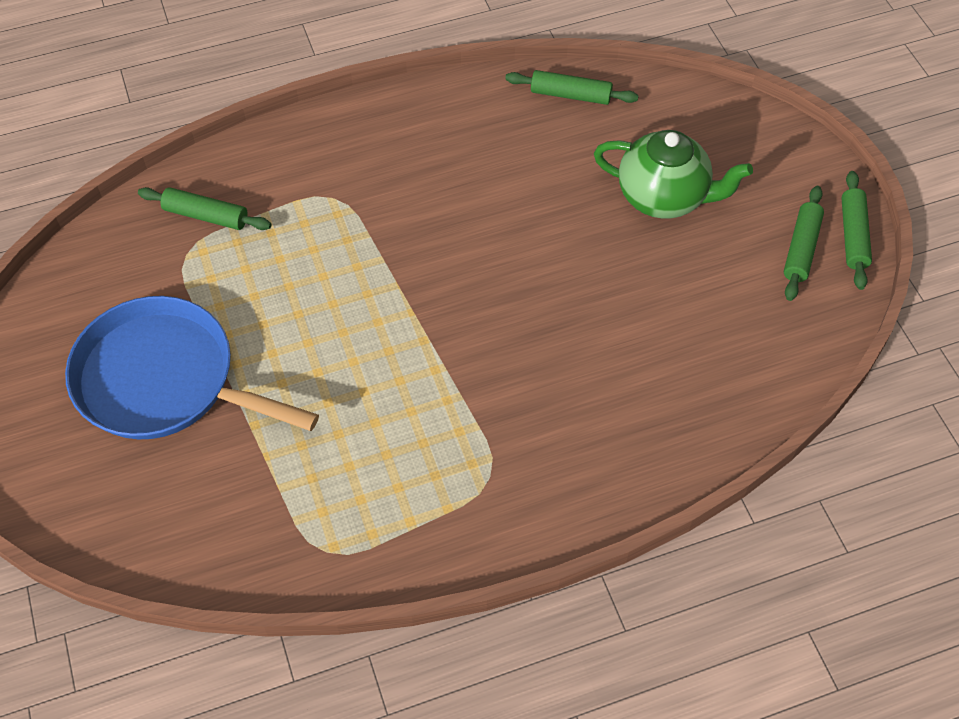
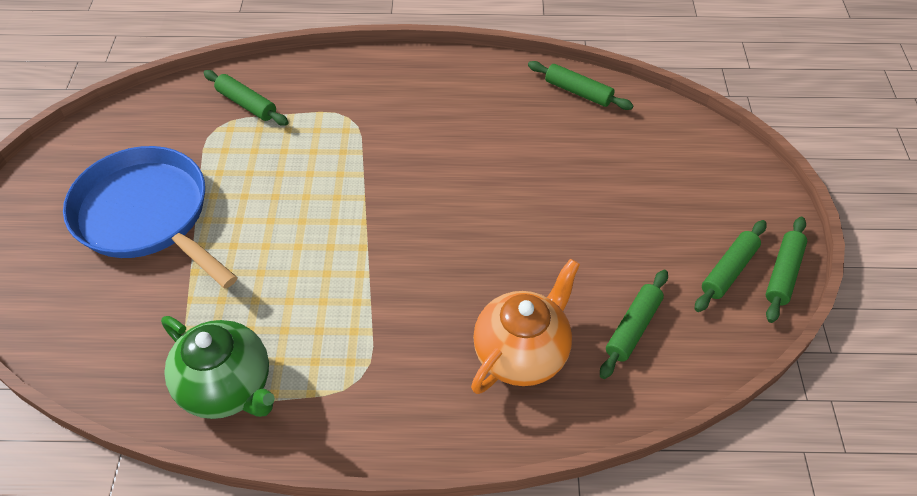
camera: 20 degrees right, 5 degrees down
green teapot [594,130,753,219] -> green teapot moved to [161,316,275,419]
none -> orange teapot [471,259,580,394]
none -> green rolling pin [600,270,668,379]

